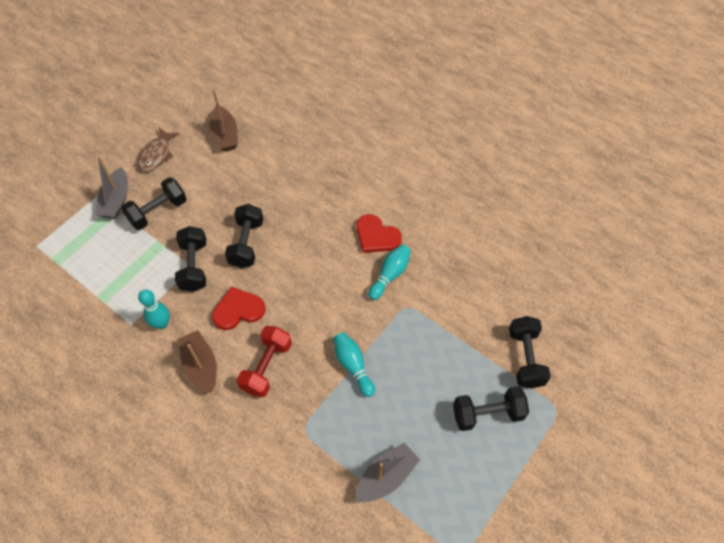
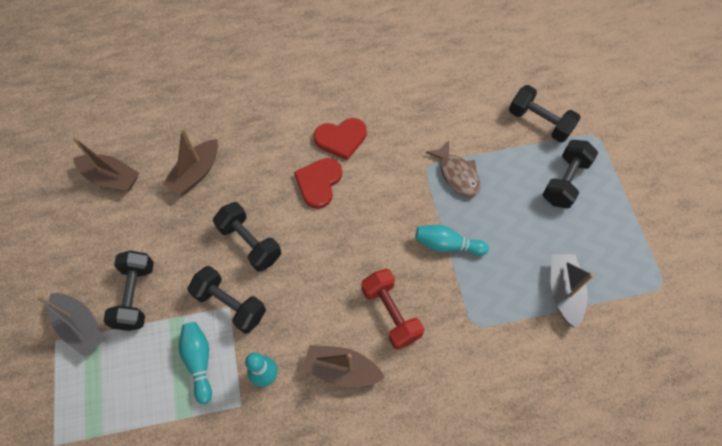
camera: 50 degrees left, 5 degrees up
brown fish [137,128,180,172] -> brown fish moved to [426,140,480,197]
red heart [212,287,265,330] -> red heart moved to [294,158,342,209]
turquoise bowling pin [368,244,411,300] -> turquoise bowling pin moved to [179,322,212,404]
none -> brown boat [163,128,218,195]

